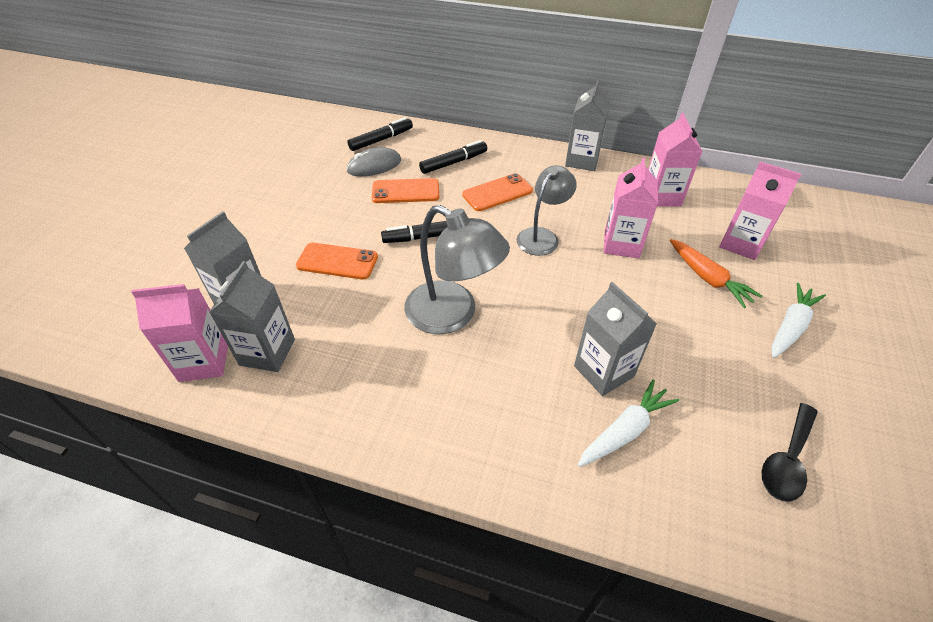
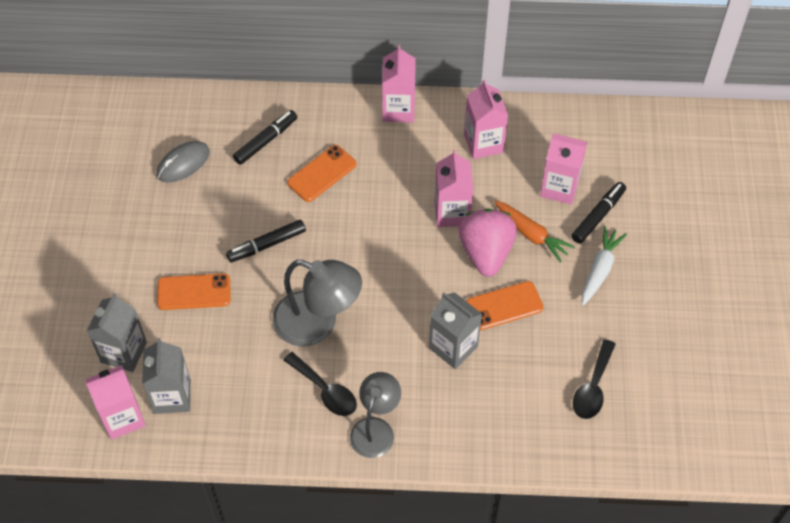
camera: 15 degrees left, 10 degrees up
black marker [347,117,413,151] -> black marker moved to [571,182,626,244]
orange phone [372,178,439,203] -> orange phone moved to [466,281,543,330]
grey lamp [516,165,577,256] -> grey lamp moved to [350,372,401,458]
grey carton [565,80,610,171] -> pink carton [382,45,416,122]
white carrot [578,379,679,467] -> none
none -> black spoon [283,352,357,416]
none -> pink strawberry [458,209,517,277]

